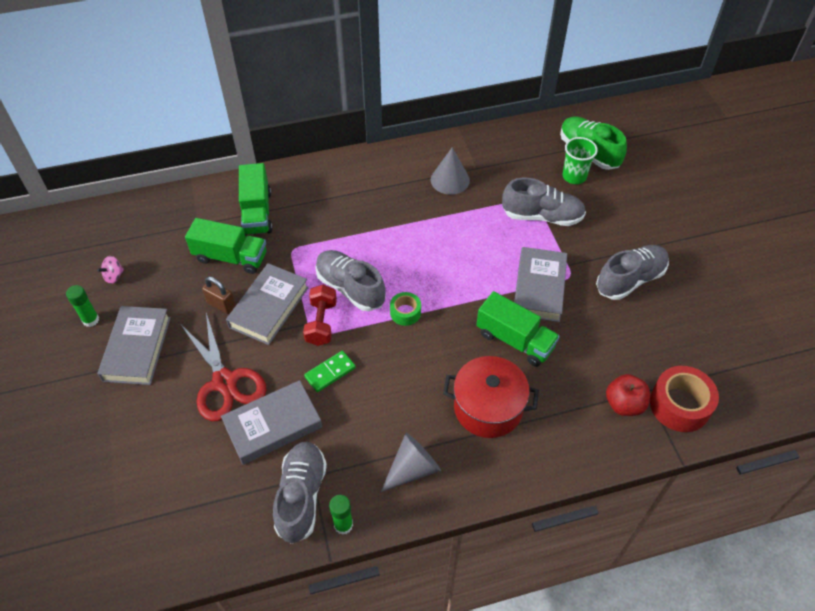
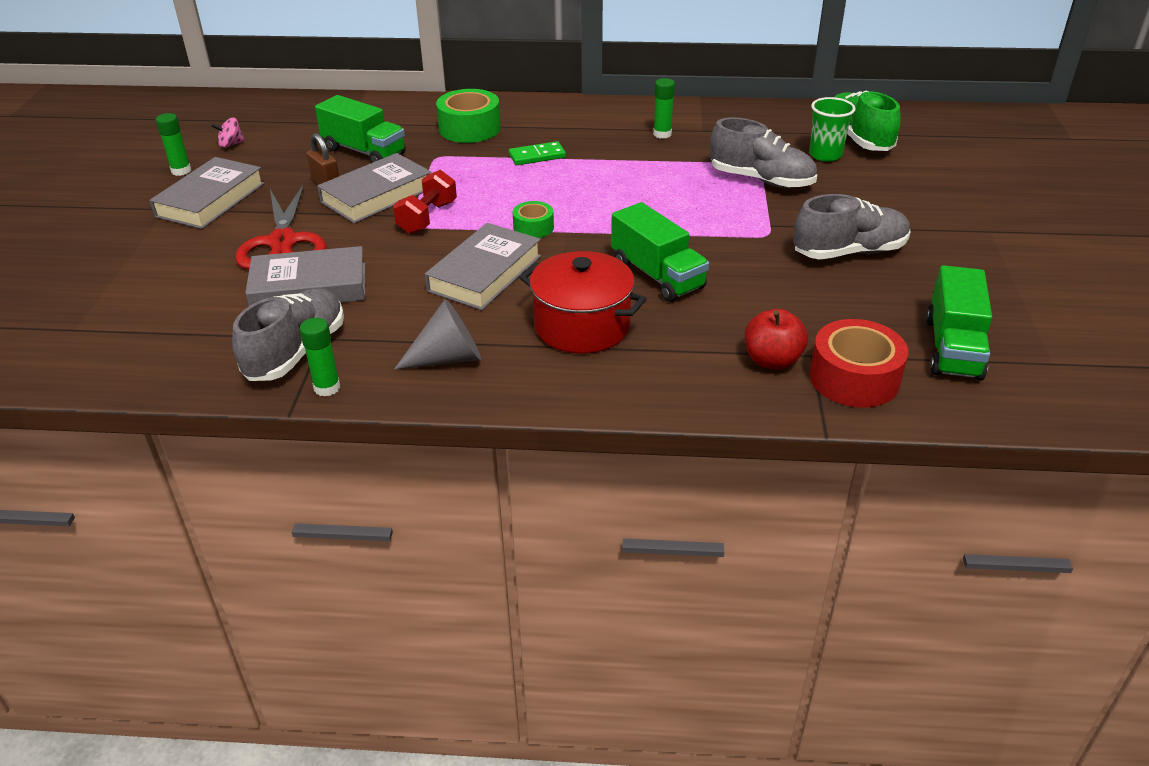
camera: 20 degrees right, 15 degrees down
green truck [239,163,273,236] -> green truck moved to [926,265,992,381]
green domino [304,351,356,392] -> green domino moved to [509,141,566,165]
grey shoe [315,250,386,311] -> none
grey cone [431,147,470,195] -> green glue stick [653,78,675,139]
grey book [514,247,567,322] -> grey book moved to [425,223,541,310]
none -> green tape [436,89,501,143]

